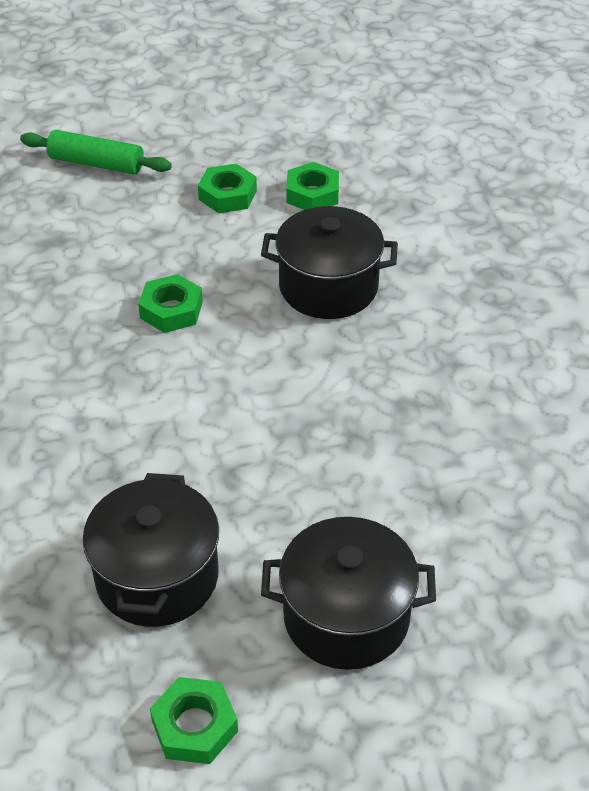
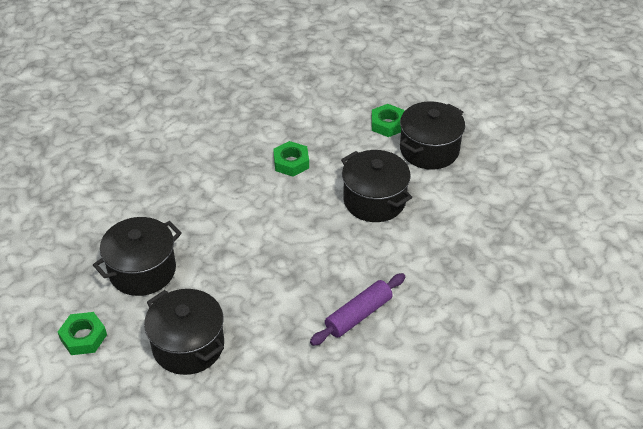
camera: 45 degrees right, 0 degrees up
green rolling pin [20,130,172,175] -> none
green nut [286,162,339,210] -> black pot [400,101,465,170]
none -> purple rolling pin [310,273,405,346]

